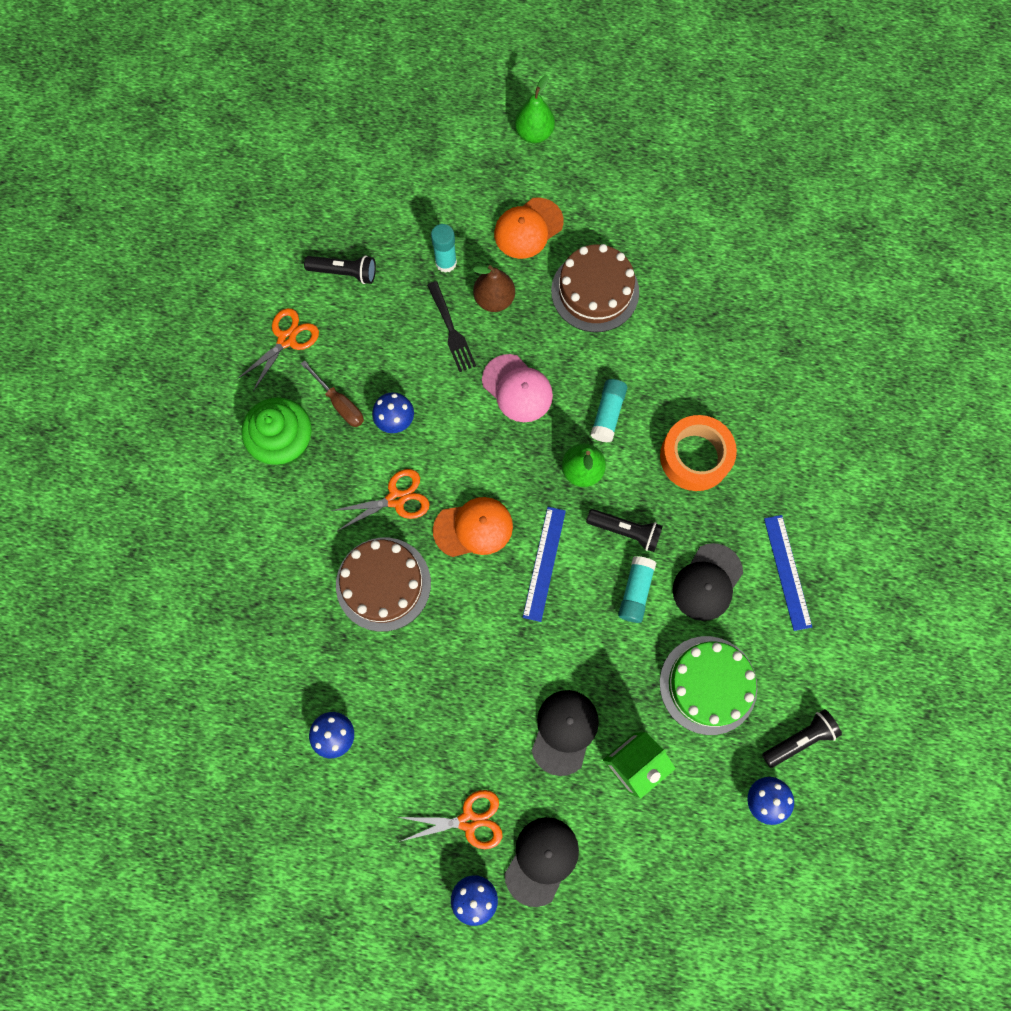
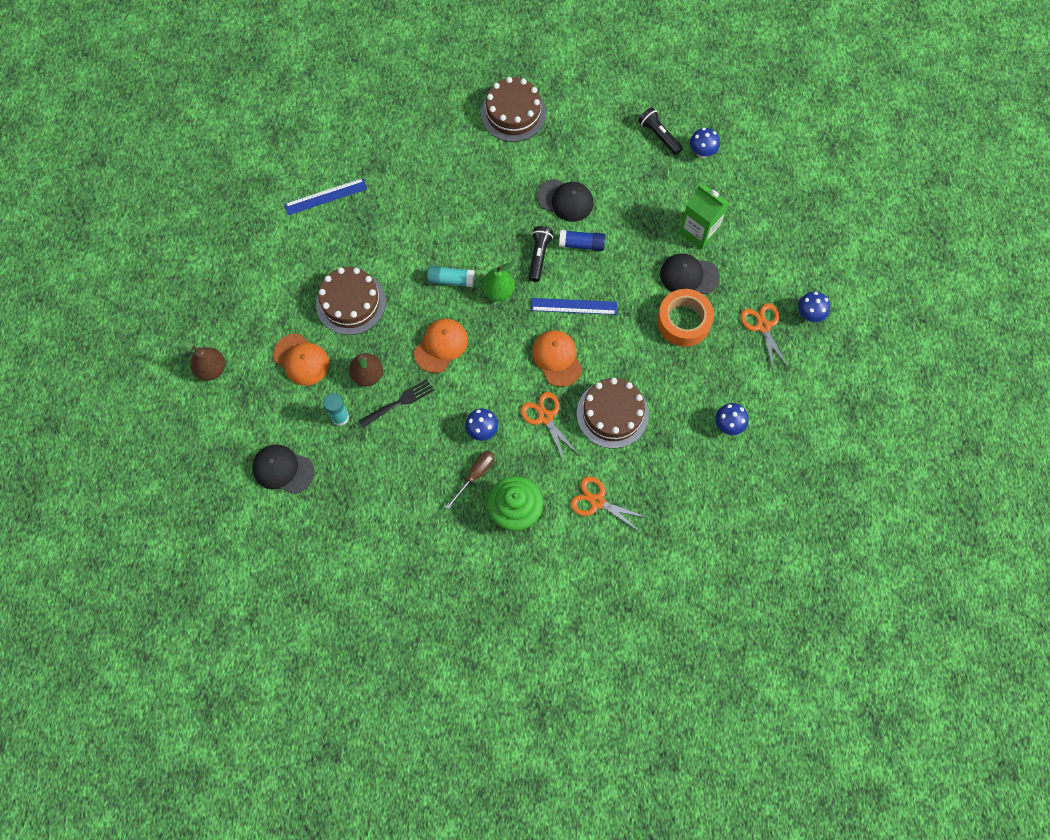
camera: 100 degrees left, 5 degrees down
orange scissors [237,308,319,392] -> orange scissors moved to [570,476,648,532]
black flashlight [304,255,376,284] -> none
pink cap [482,354,553,422] -> orange cap [414,319,468,373]
black cap [504,817,579,907] -> black cap moved to [252,444,314,494]
green pear [515,75,555,143] -> brown pear [181,341,225,381]
turquoise glue stick [618,556,656,623] -> blue glue stick [559,230,605,251]
orange tape [660,415,737,491] -> orange tape moved to [657,289,714,347]
green cake [660,636,757,735] -> none
blue ruler [764,515,812,631] -> blue ruler moved to [285,178,367,215]
none -> brown cake [481,77,546,142]

